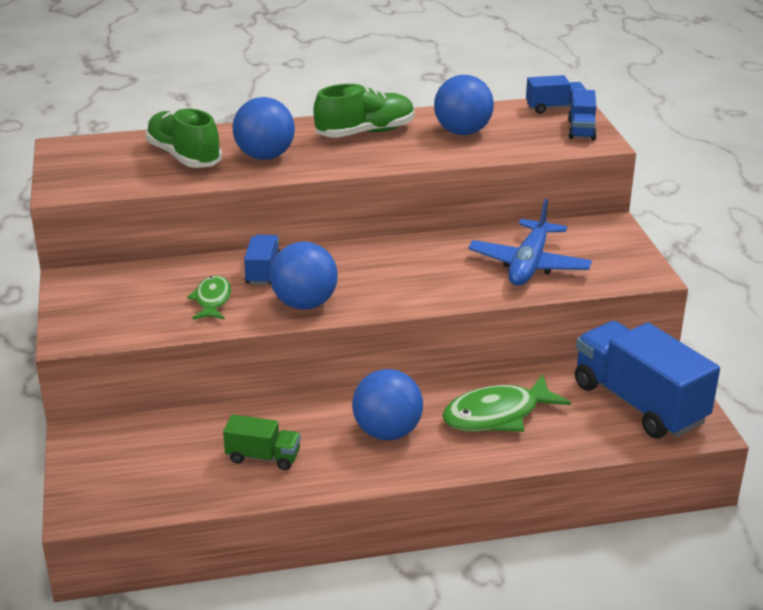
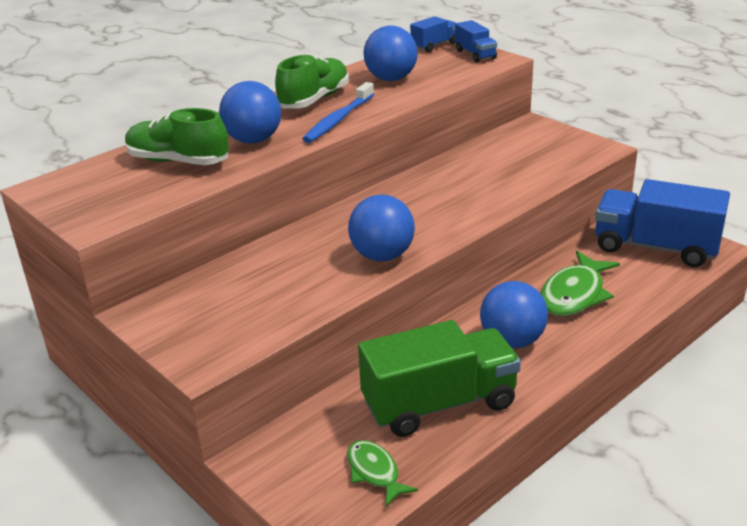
camera: 30 degrees left, 0 degrees up
green fish [187,275,231,320] -> green fish moved to [347,440,418,507]
green truck [223,415,301,470] -> green truck [358,320,521,437], size x2.07
blue truck [244,234,281,285] -> none
blue plane [468,199,592,286] -> none
none -> blue toothbrush [303,82,374,143]

